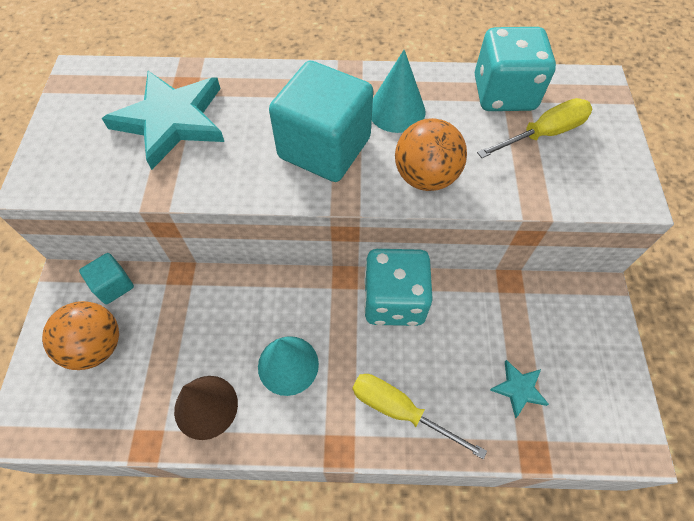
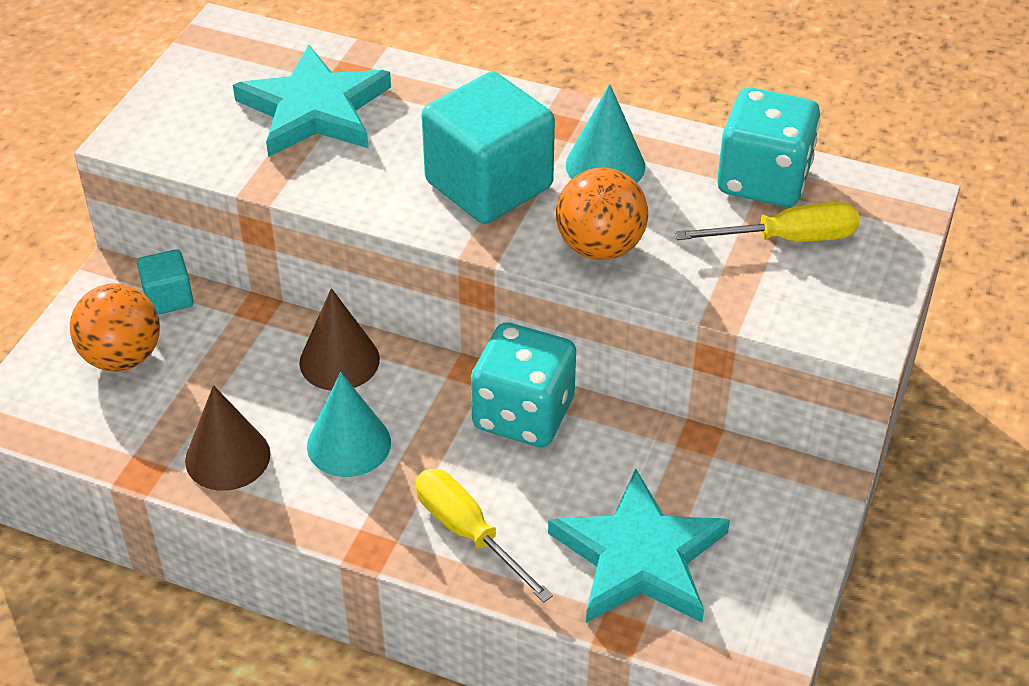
camera: 20 degrees right, 15 degrees down
turquoise star [490,360,549,418] -> turquoise star [548,469,730,623], size x2.25
none -> brown cone [299,288,380,390]

